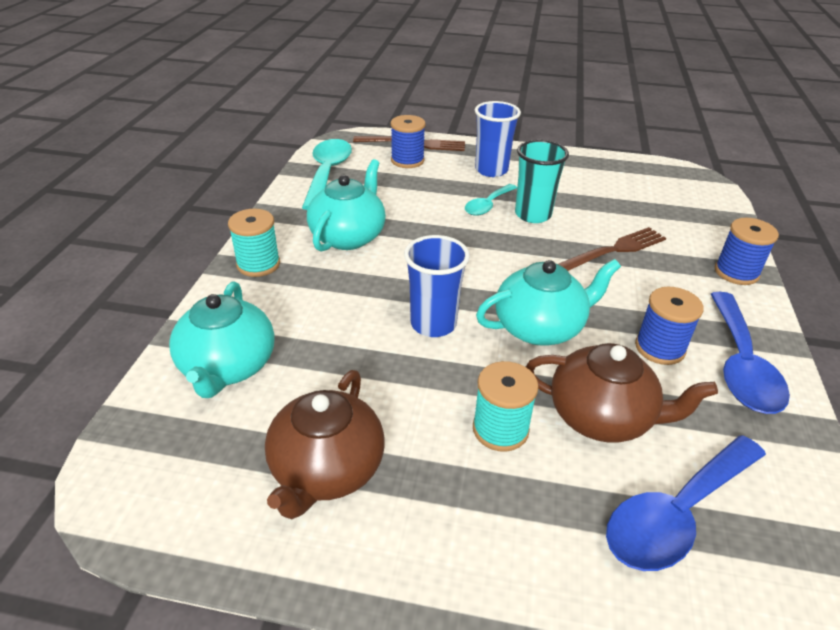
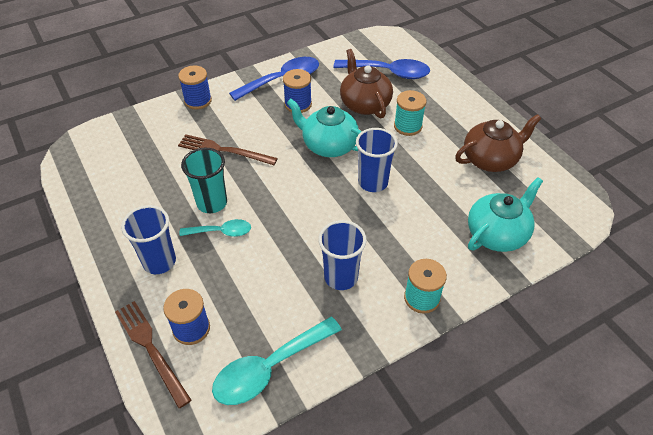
camera: 130 degrees left, 10 degrees up
turquoise teapot [307,159,386,252] -> blue cup [318,220,367,290]

